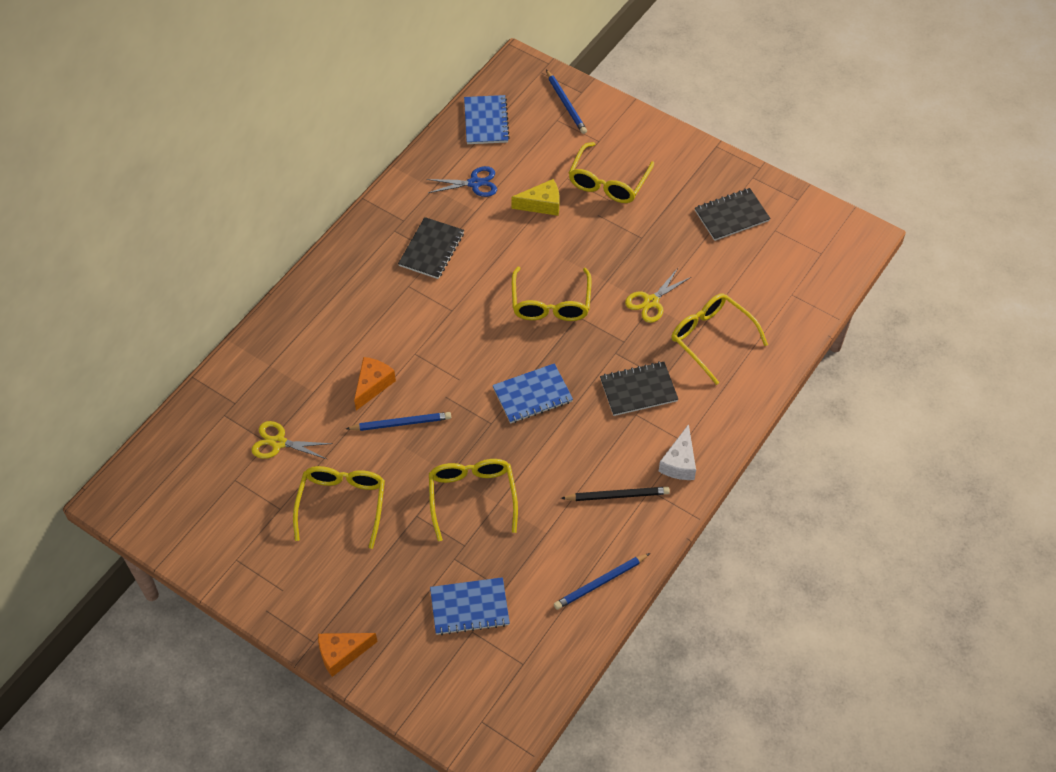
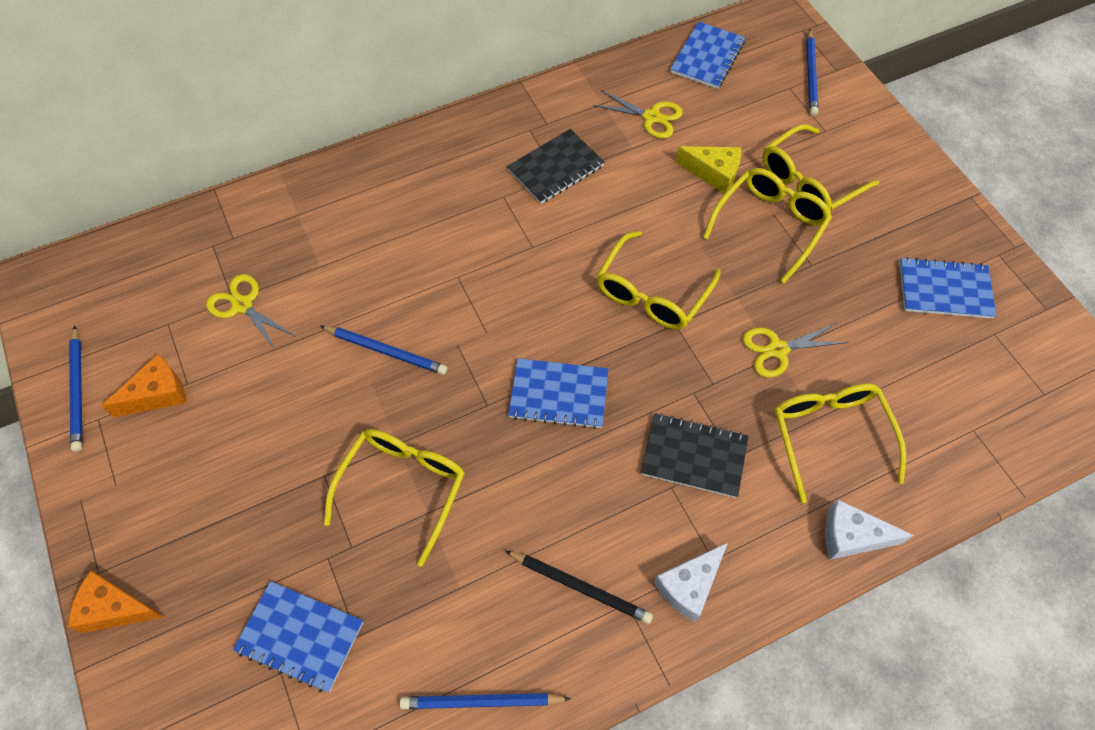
camera: 30 degrees right, 5 degrees up
yellow glasses [293,466,385,549] -> yellow glasses moved to [703,168,832,283]
orange cheese [354,357,396,410] -> orange cheese moved to [101,354,187,417]
blue scissors [427,166,497,197] -> yellow scissors [593,90,683,139]
black notebook [695,188,771,241] -> blue notebook [899,257,997,319]
none -> blue pencil [69,326,82,452]
none -> white cheese [825,500,913,560]

